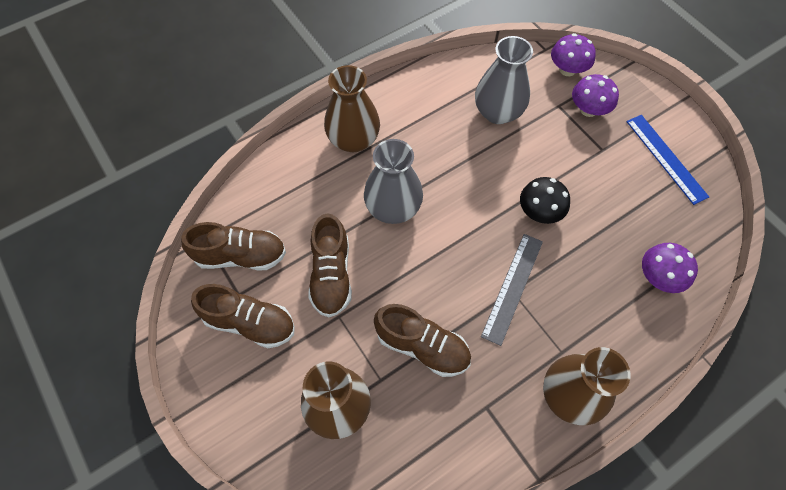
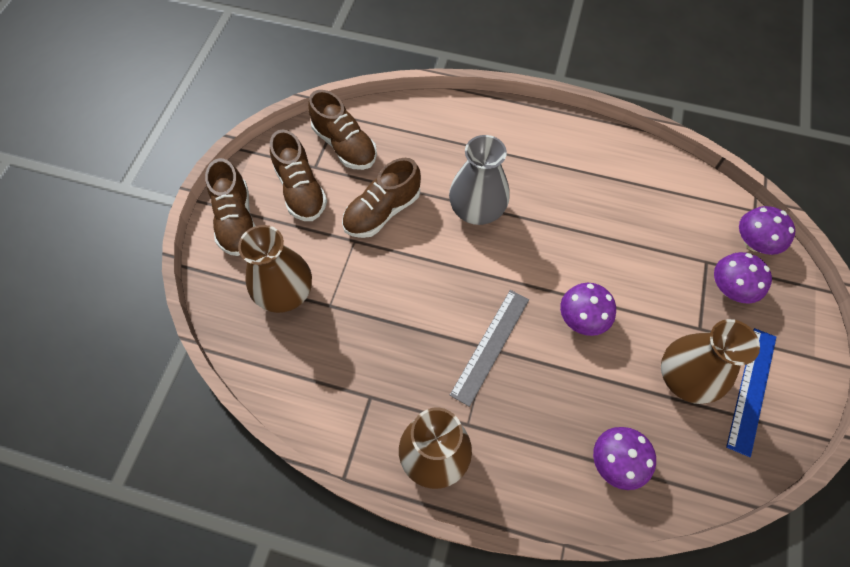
camera: 50 degrees right, 0 degrees up
brown vase [324,65,380,152] -> brown vase moved to [661,319,760,404]
brown shoe [374,304,471,377] -> brown shoe moved to [205,158,255,256]
grey vase [475,36,533,124] -> none
grey ruler [481,234,543,346] -> grey ruler turned 45 degrees counterclockwise [450,290,529,407]
black mushroom [520,177,570,224] -> purple mushroom [560,283,616,336]

